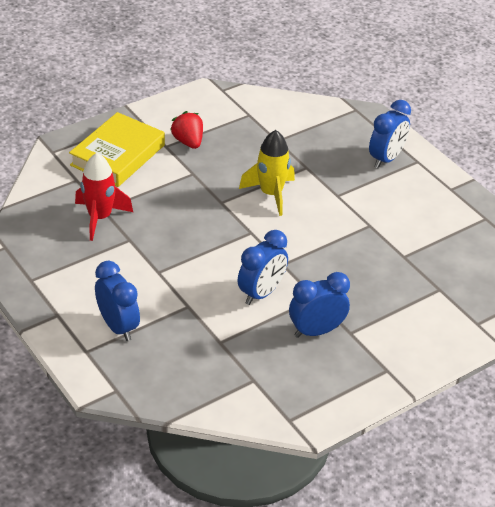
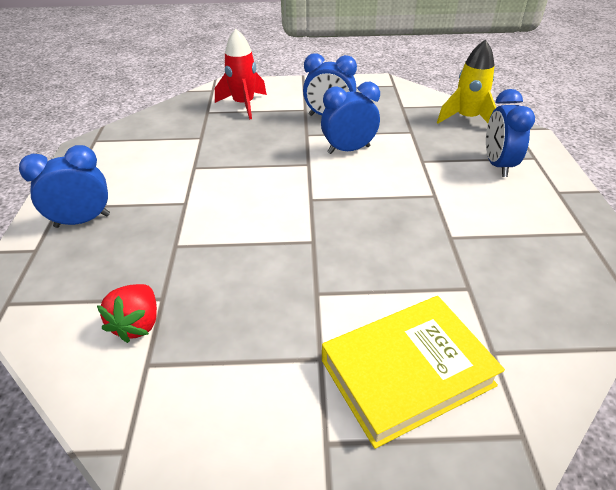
camera: 145 degrees left, 0 degrees up
red rocket [75,153,133,241] -> red rocket moved to [215,29,267,119]
red strawberry [170,111,203,149] -> red strawberry moved to [97,284,157,343]
yellow rocket [239,130,295,216] -> yellow rocket moved to [437,39,497,124]

